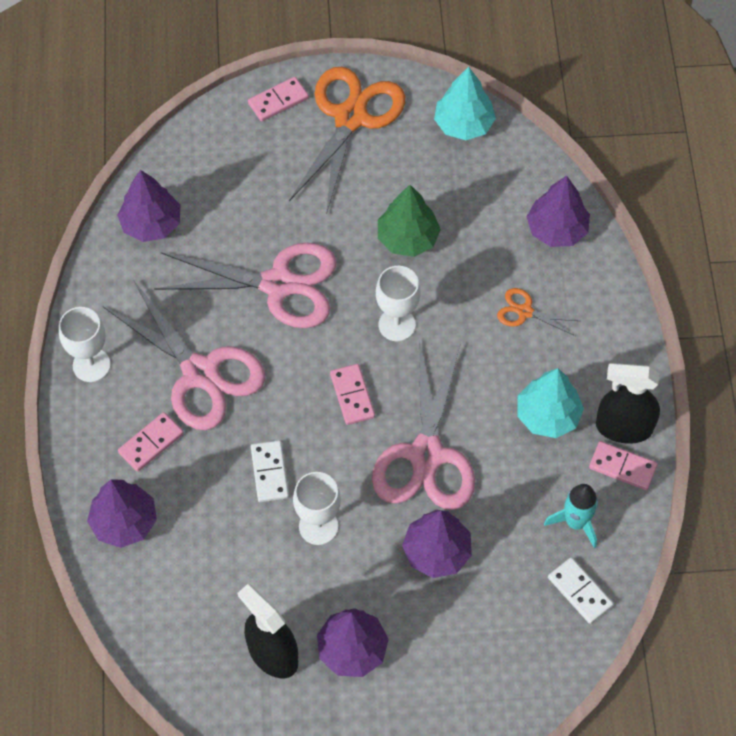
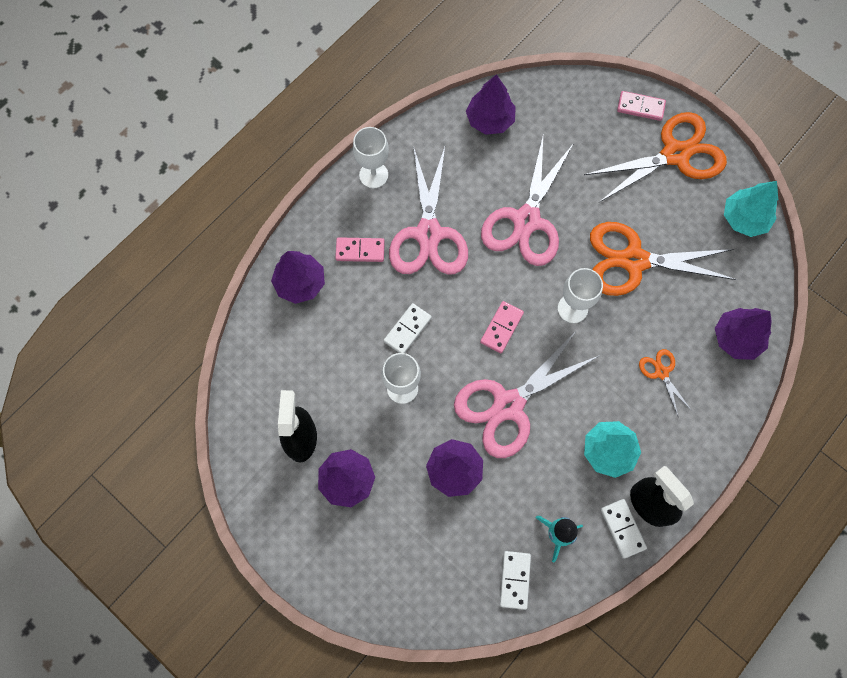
camera: 45 degrees right, 10 degrees up
pink scissors [154,243,337,328] -> pink scissors turned 60 degrees clockwise [481,137,574,266]
green tree [378,185,441,257] -> orange scissors [590,222,737,296]
pink domino [589,441,657,490] -> white domino [601,499,647,559]

